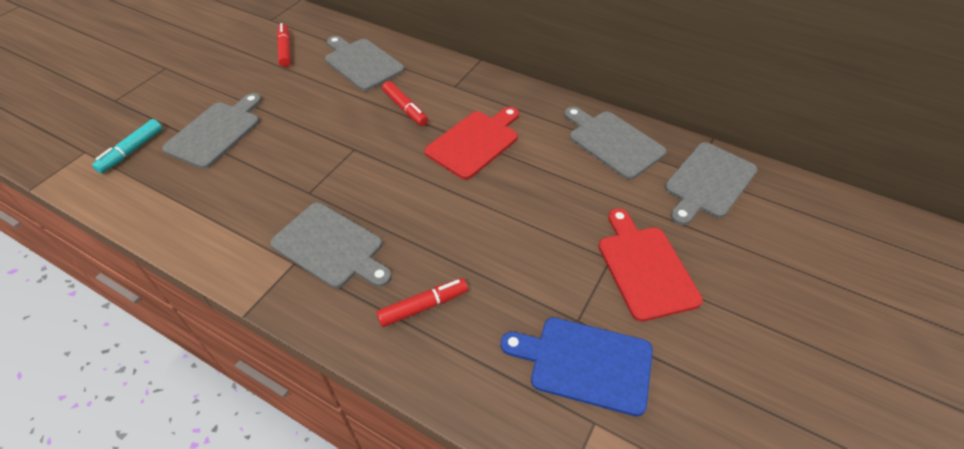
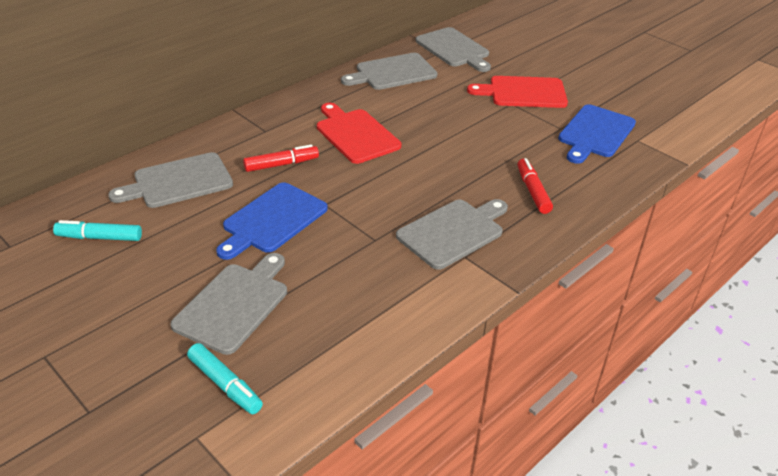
camera: 75 degrees left, 10 degrees down
grey cutting board [162,93,262,169] -> grey cutting board turned 75 degrees clockwise [170,253,287,355]
red marker [277,23,291,67] -> turquoise marker [53,220,142,241]
none -> blue cutting board [216,182,328,260]

